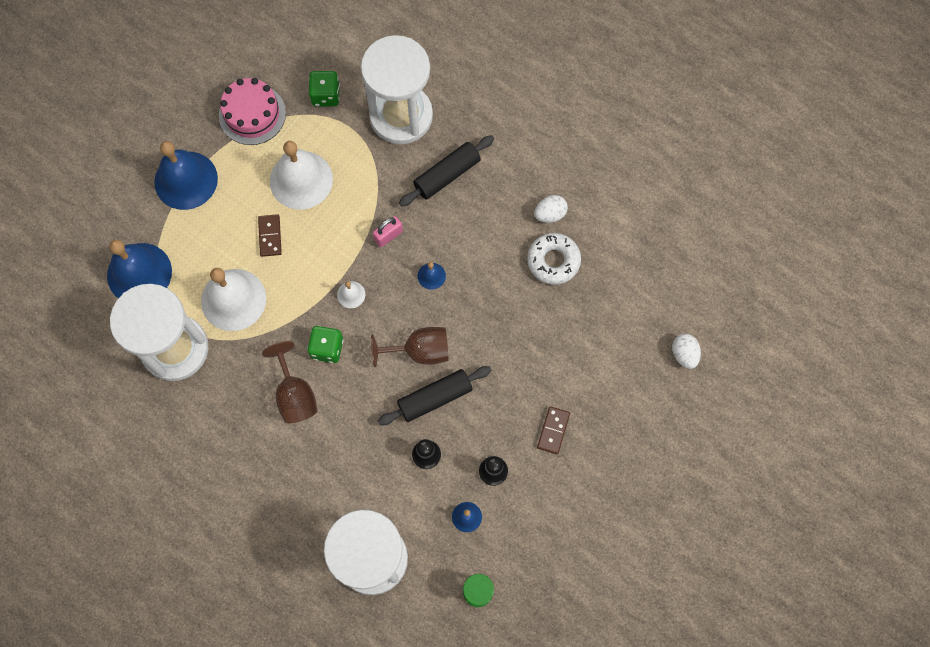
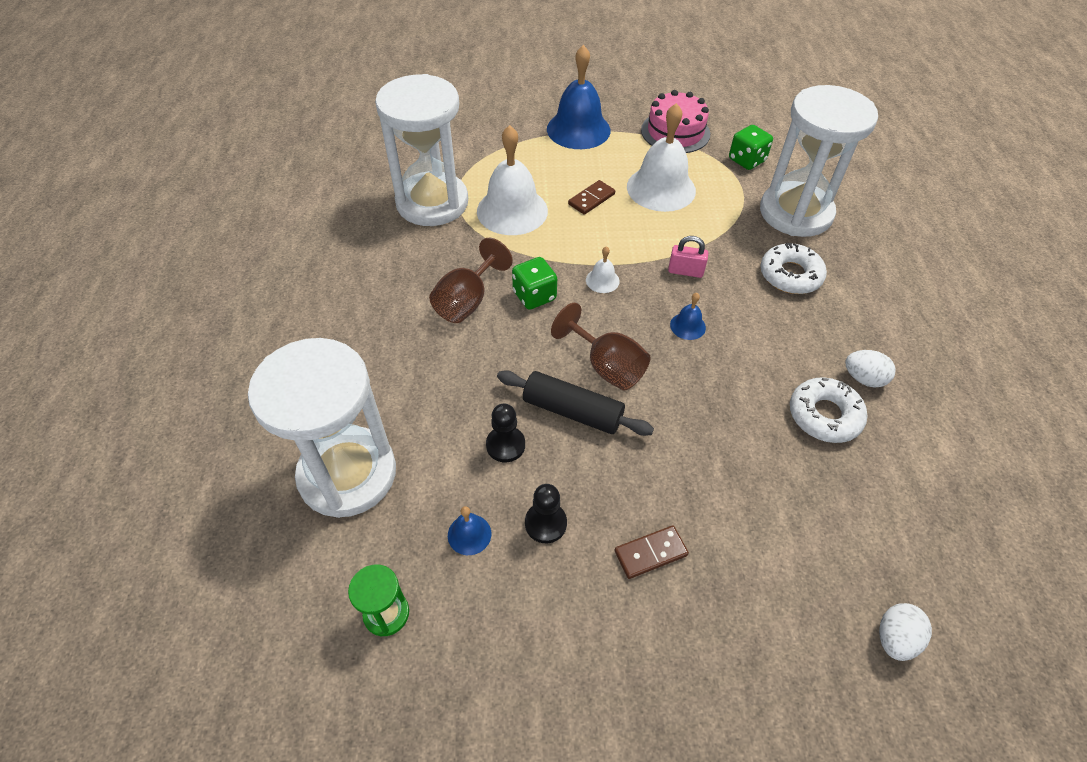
camera: 50 degrees right, 20 degrees down
blue bell [107,240,172,298] -> none
black rolling pin [399,135,494,206] -> white donut [760,243,827,294]

